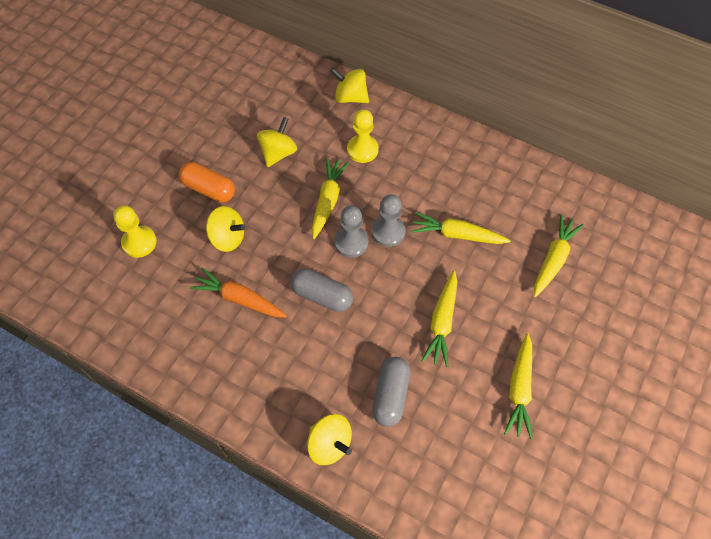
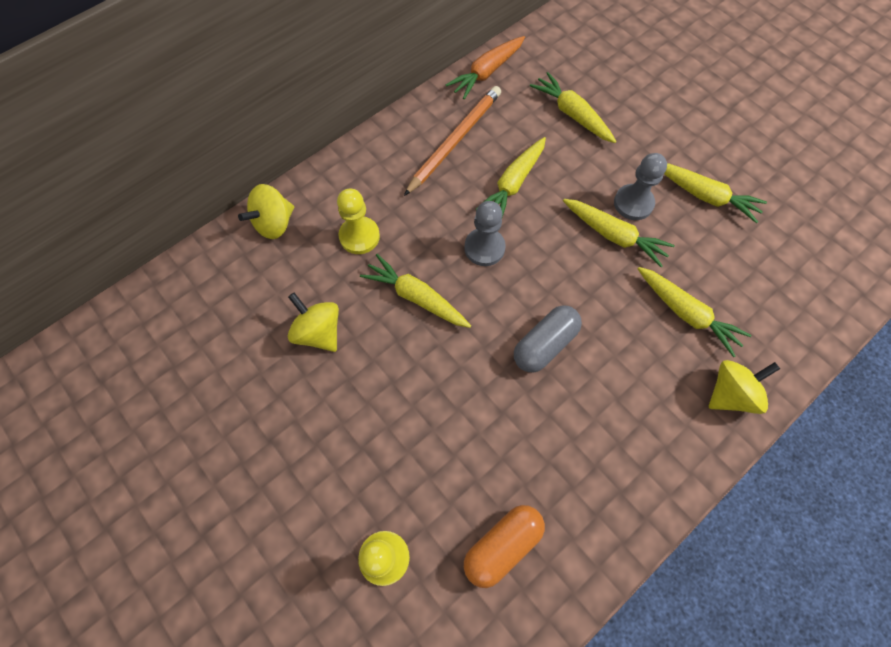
camera: 70 degrees left, 5 degrees up
orange capsule [179,162,235,202] -> orange capsule moved to [464,505,545,588]
orange carrot [190,268,287,318] -> orange carrot moved to [446,36,525,99]
yellow spinning top [206,206,245,252] -> none
grey pawn [334,205,368,258] -> grey pawn moved to [614,153,667,220]
grey capsule [372,357,410,427] -> yellow carrot [638,267,751,357]
none -> orange pencil [404,86,501,196]

